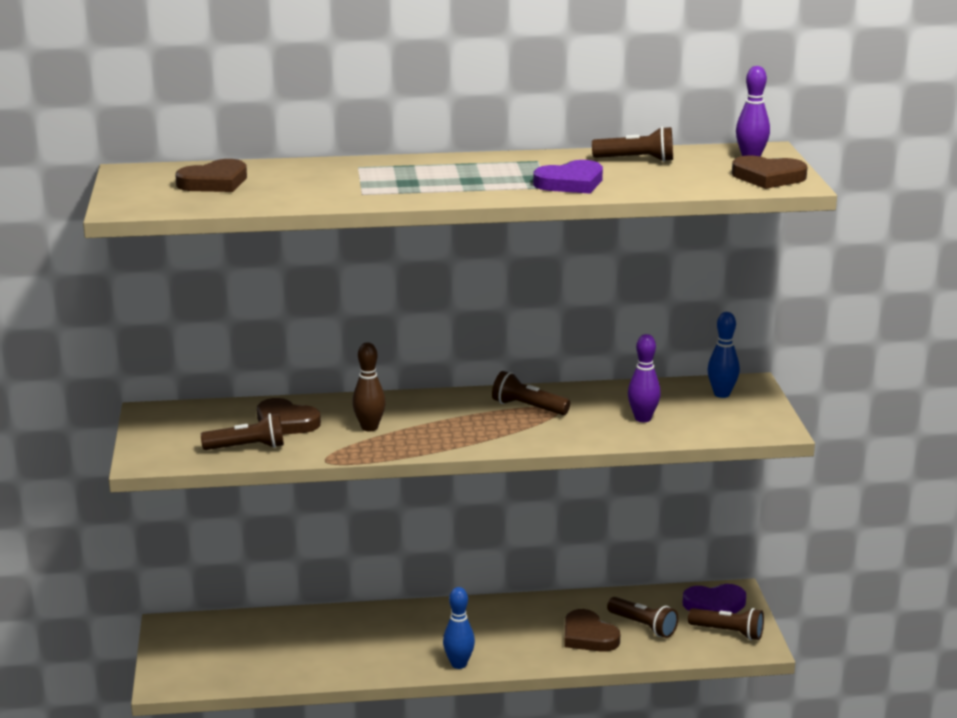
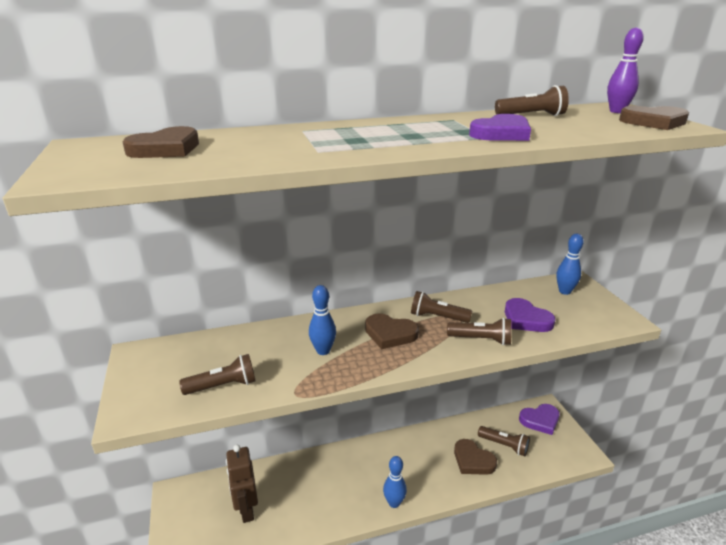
camera: 10 degrees left, 5 degrees up
brown heart [257,398,321,435] -> brown heart moved to [365,313,419,349]
brown bowling pin [352,342,386,431] -> blue bowling pin [309,285,336,355]
purple bowling pin [628,334,661,422] -> purple heart [505,298,555,332]
brown flashlight [688,608,764,640] -> brown flashlight moved to [447,318,512,345]
none -> brown robot [226,445,258,523]

